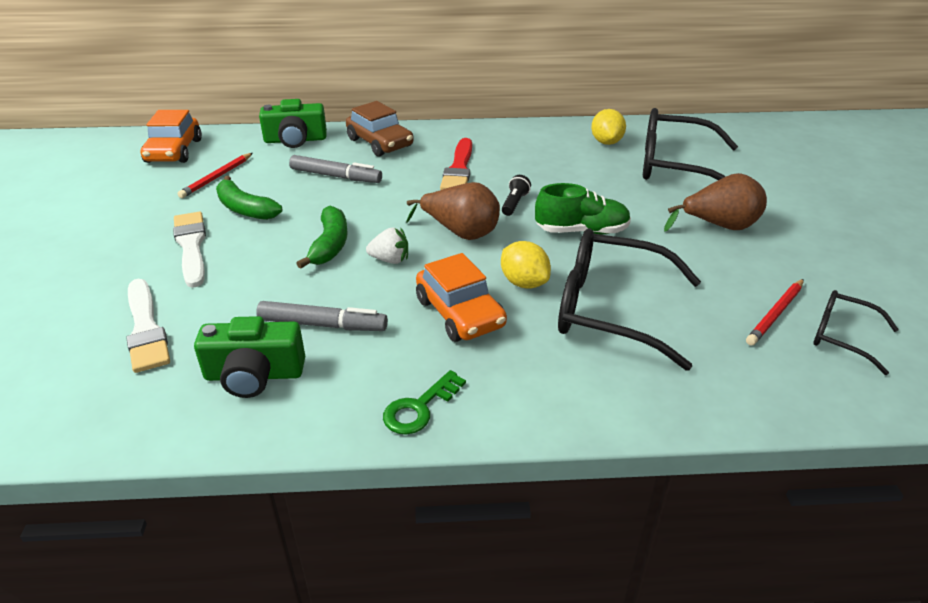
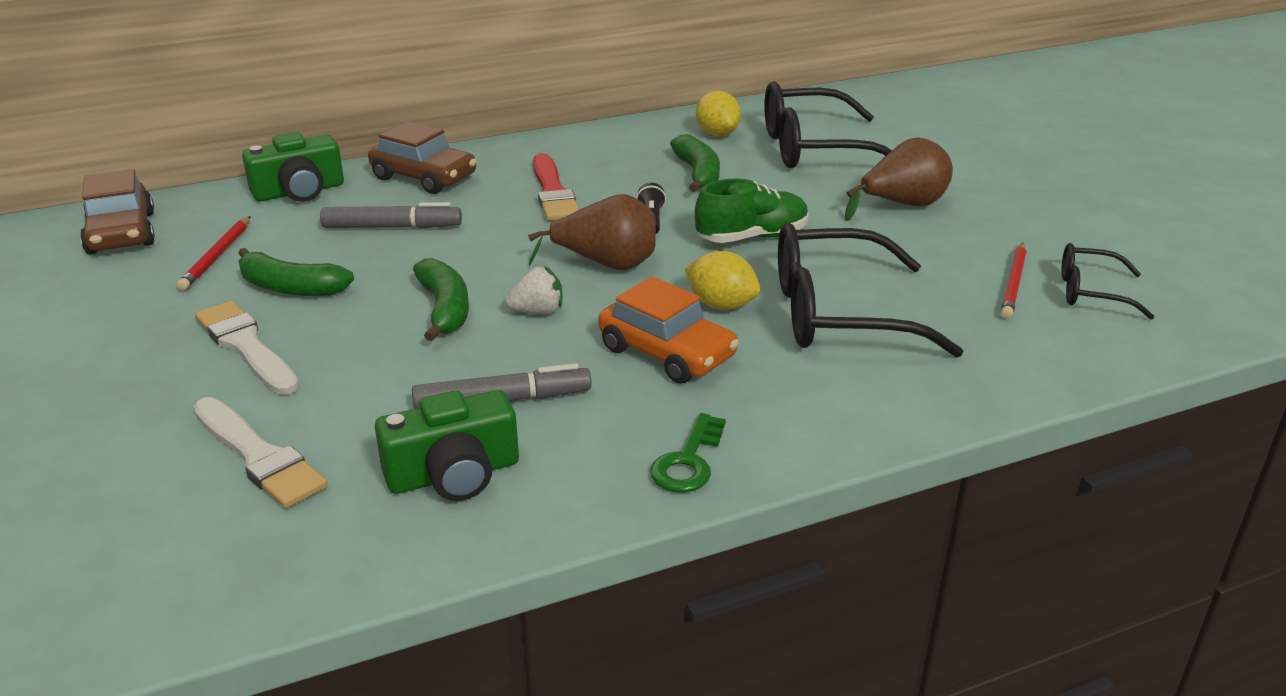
camera: 20 degrees left, 5 degrees down
orange car [141,110,202,163] -> brown car [80,169,155,254]
none -> green banana [670,134,720,192]

